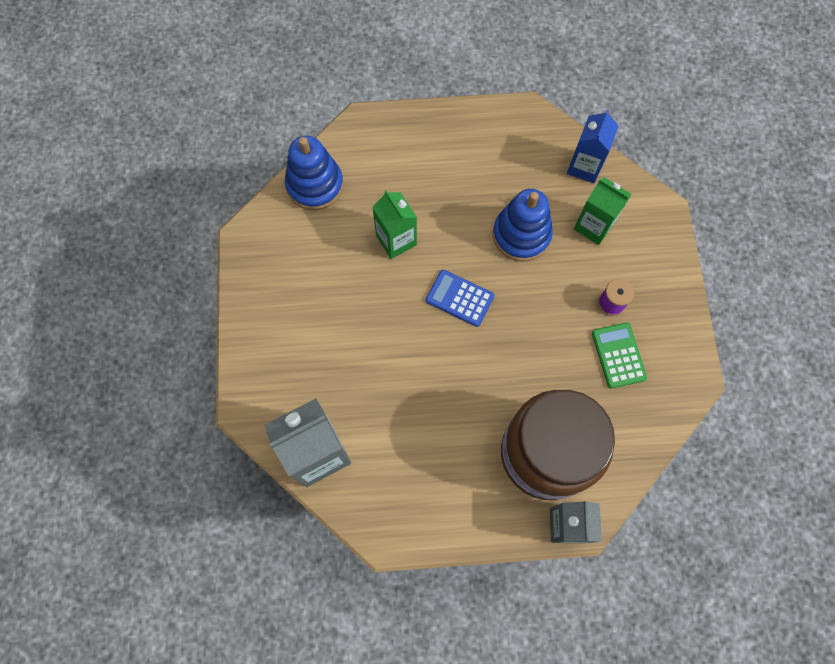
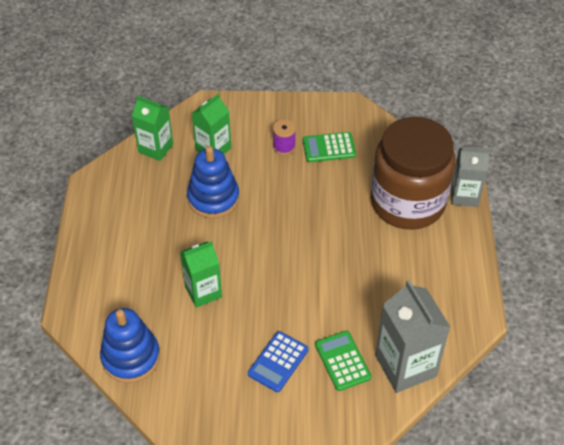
camera: 85 degrees left, 20 degrees down
blue calculator [426,270,494,327] -> blue calculator moved to [248,331,308,392]
blue carton [567,110,619,183] -> green carton [132,96,173,161]
none -> green calculator [315,331,371,391]

